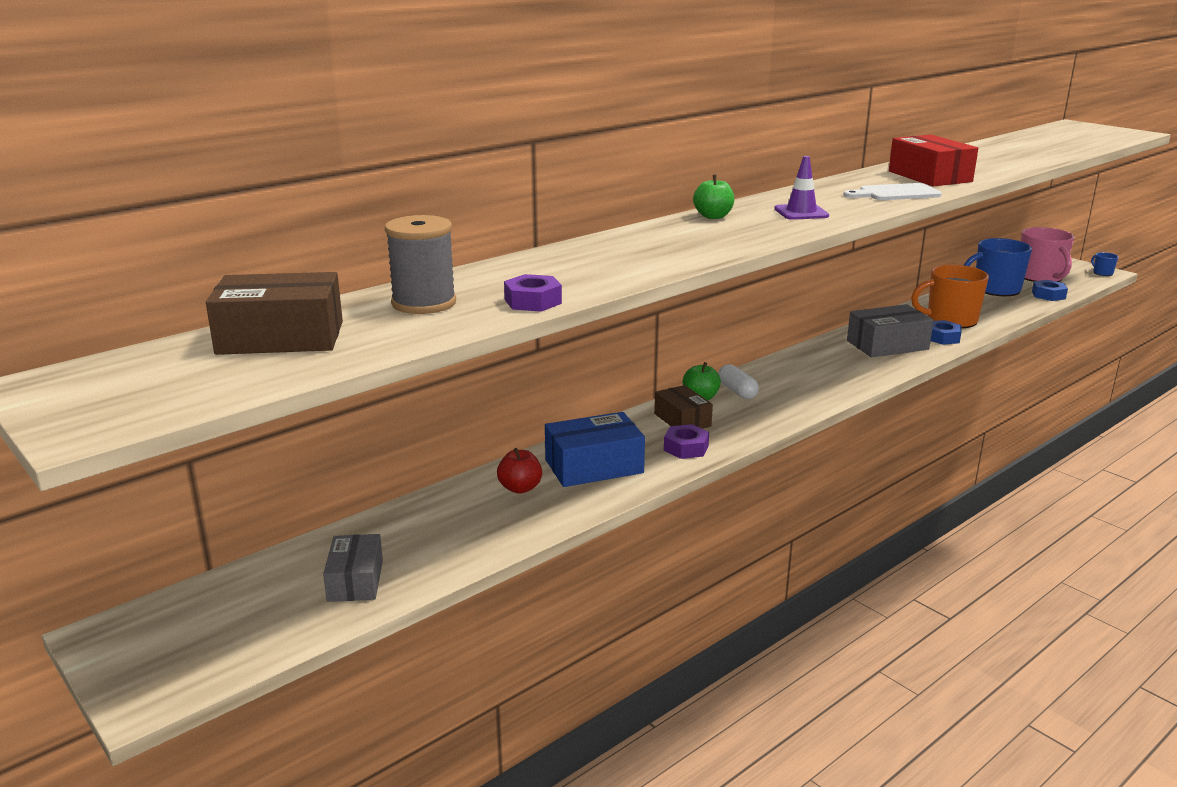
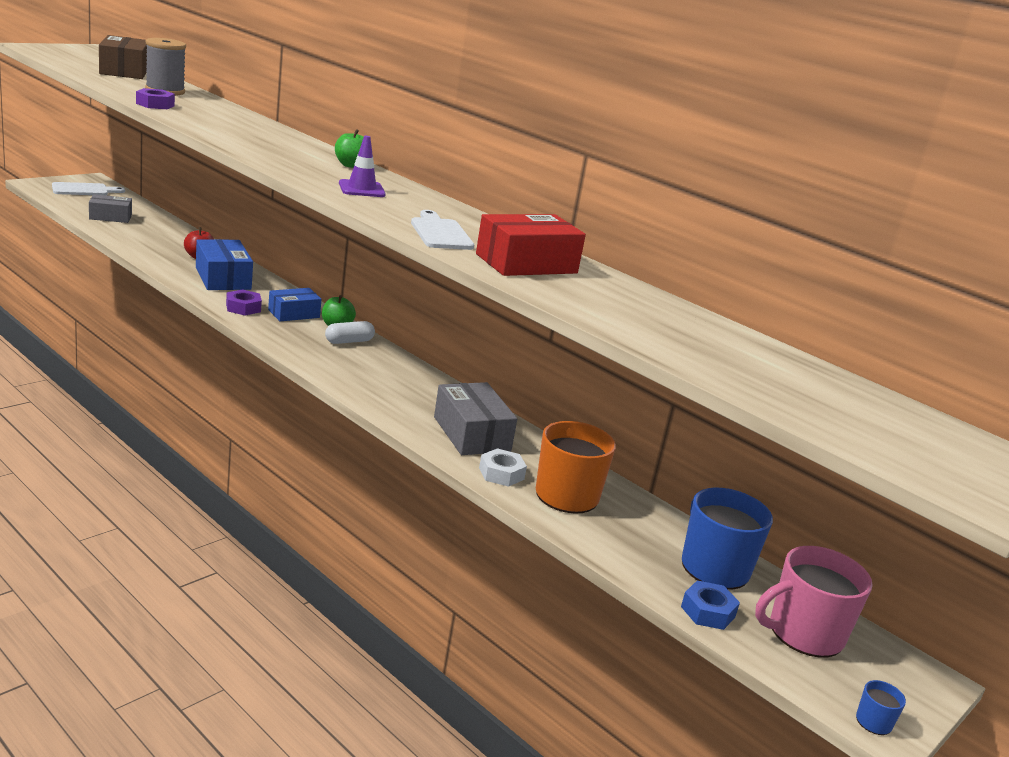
camera: 80 degrees right, 0 degrees up
brown box [654,385,713,429] -> blue box [268,288,322,321]
blue nut [931,320,962,345] -> white nut [479,448,527,487]
none -> white cutting board [52,182,125,195]

